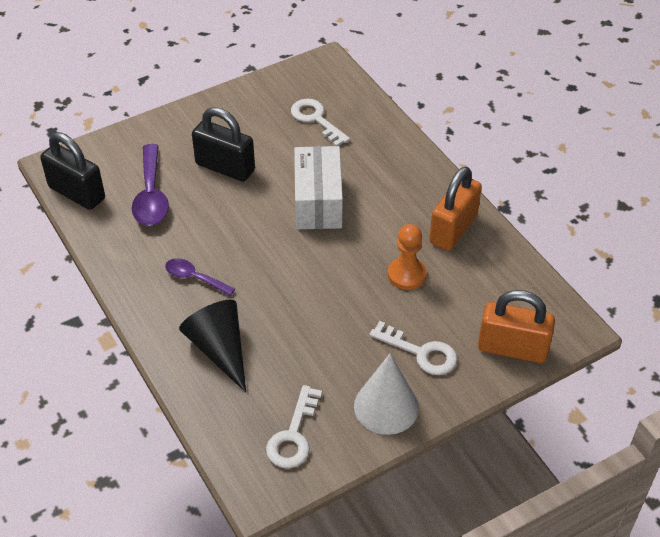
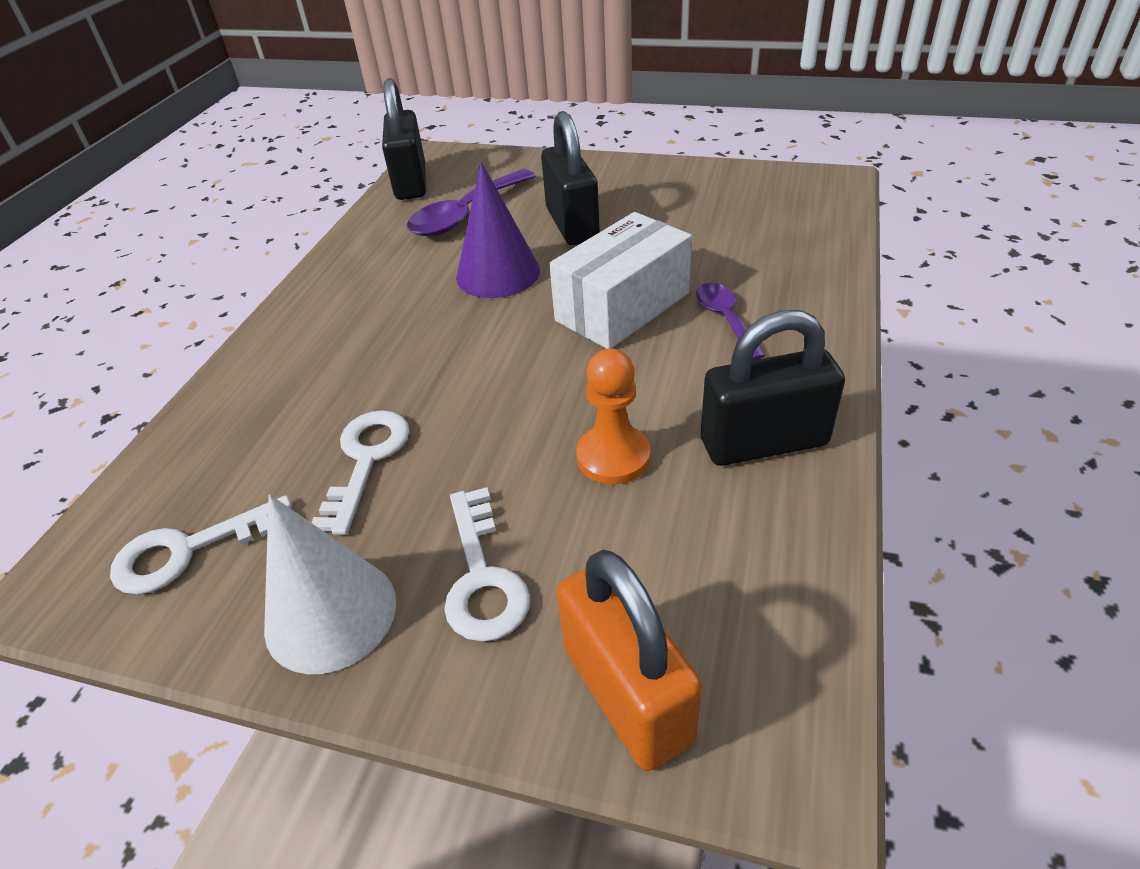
camera: 50 degrees right, 5 degrees down
purple spoon [165,258,235,296] -> purple spoon moved to [696,283,765,360]
black cone [179,300,246,392] -> none
white key [291,99,350,146] -> white key moved to [311,410,410,535]
orange padlock [429,166,482,251] -> black padlock [701,310,845,466]
none -> purple cone [456,162,540,298]

